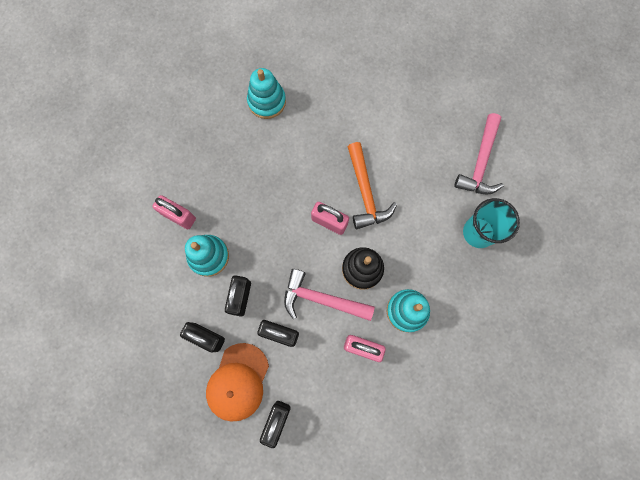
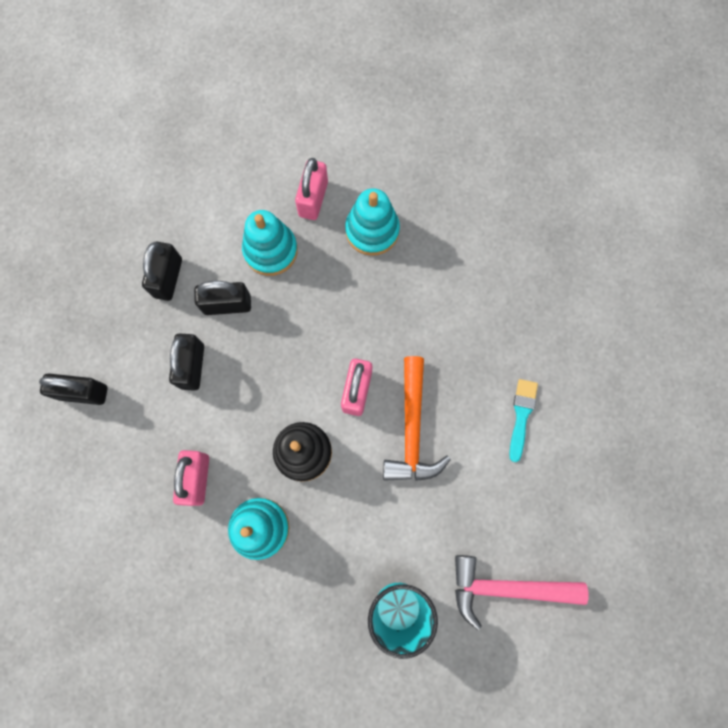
camera: 75 degrees right, 0 degrees up
orange cap [206,343,269,421] -> none
turquoise stacking toy [247,68,286,119] -> turquoise stacking toy moved to [345,188,400,256]
pink hammer [284,269,375,321] -> none
orange hammer [348,142,397,229] -> orange hammer turned 60 degrees counterclockwise [383,356,451,481]
none -> turquoise brush [509,379,538,462]

